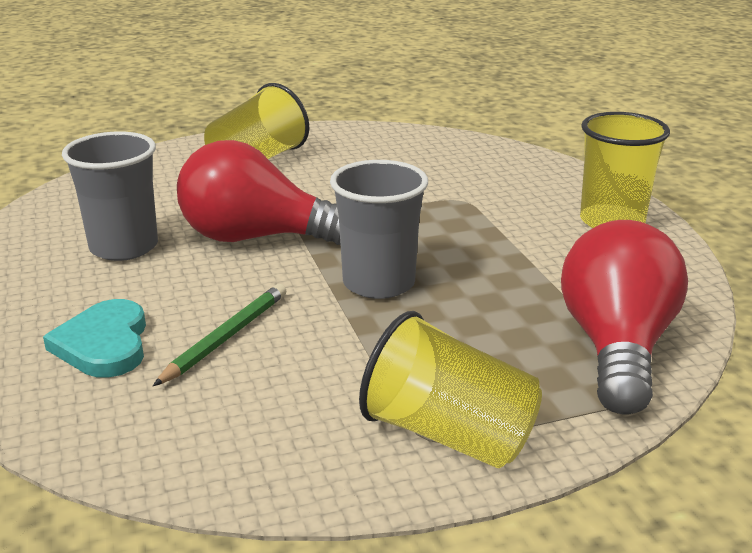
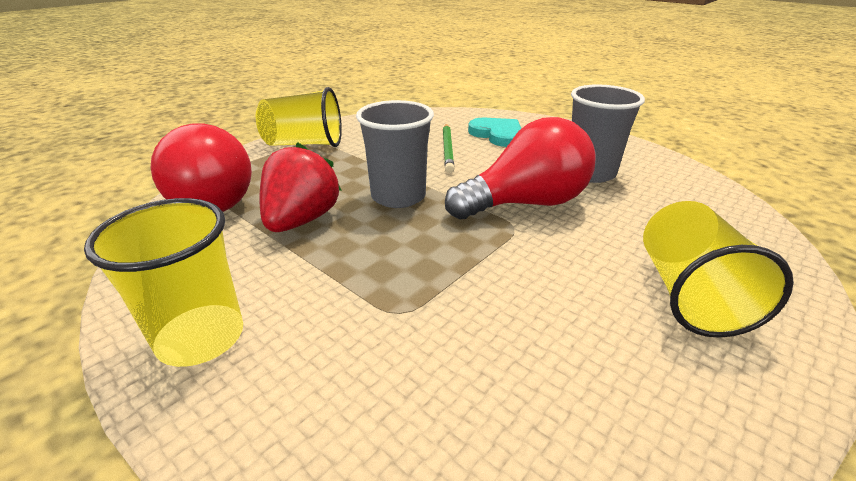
camera: 150 degrees right, 5 degrees up
none -> red strawberry [260,142,342,232]

